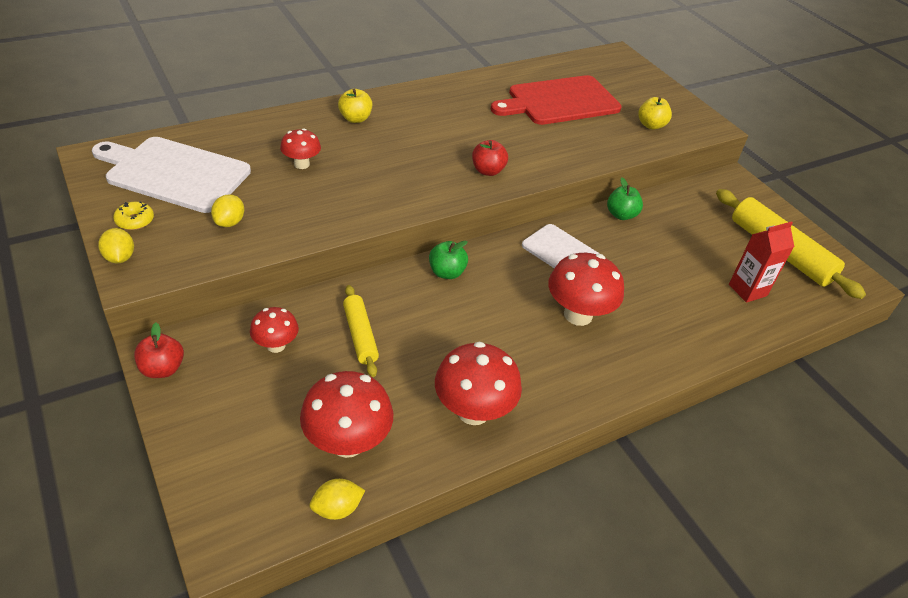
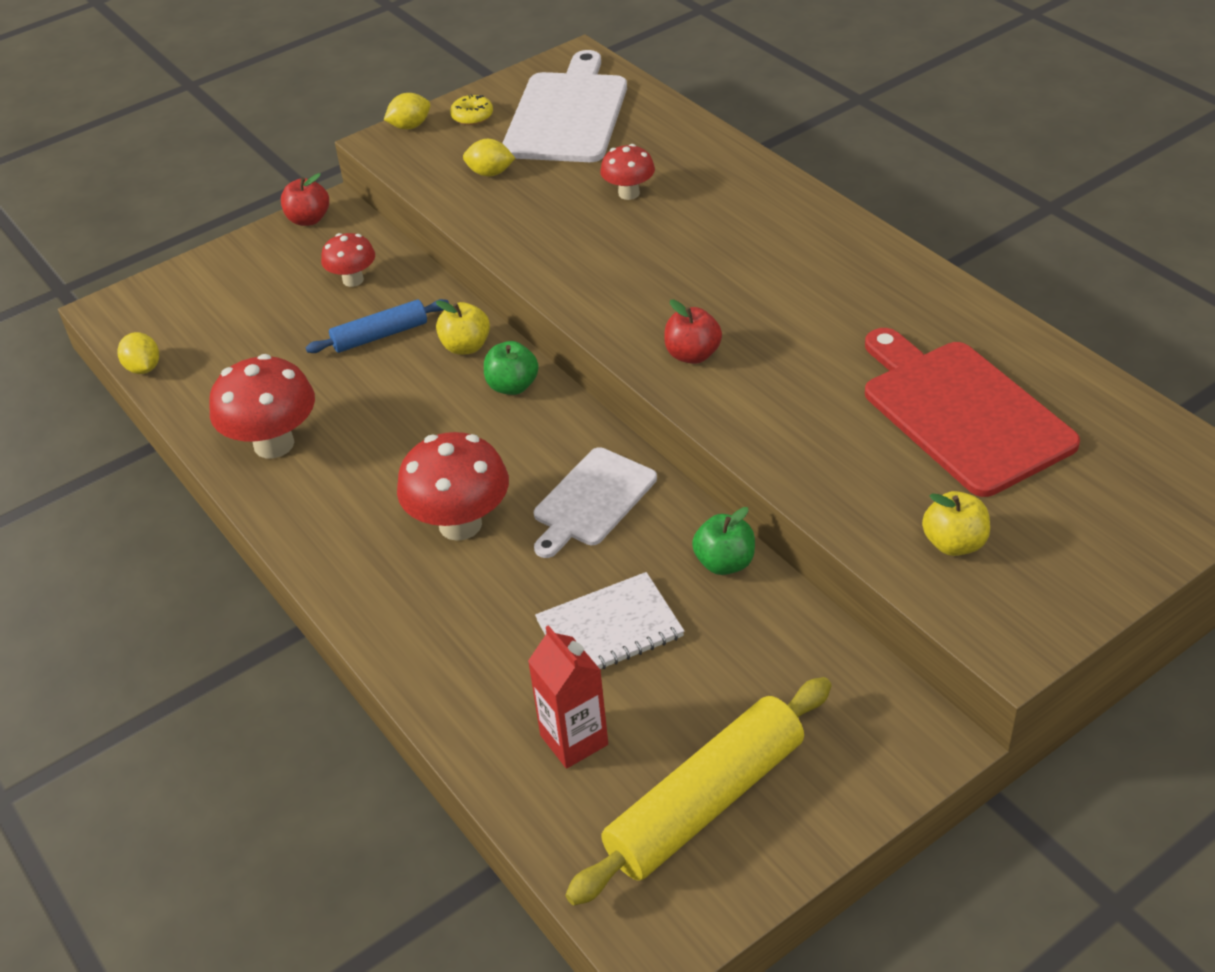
camera: 90 degrees right, 0 degrees up
red mushroom [300,371,393,458] -> none
yellow apple [338,89,372,123] -> yellow apple moved to [436,301,490,355]
yellow rolling pin [343,285,379,377] -> blue rolling pin [305,299,449,353]
none -> white notebook [535,572,684,669]

